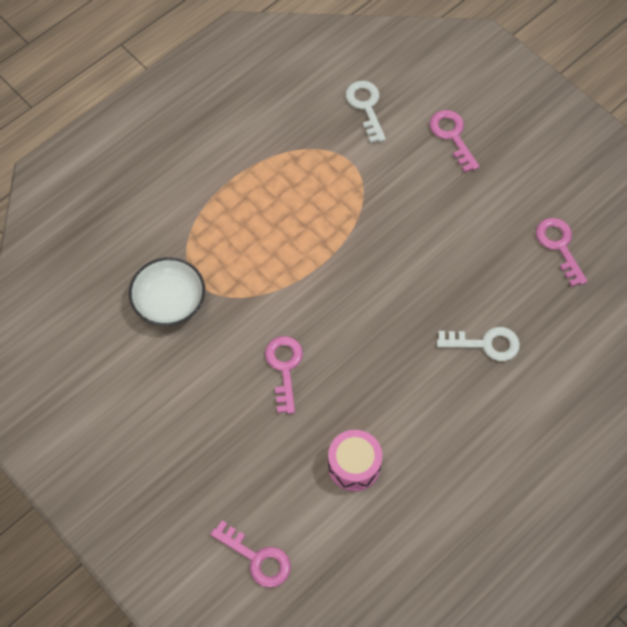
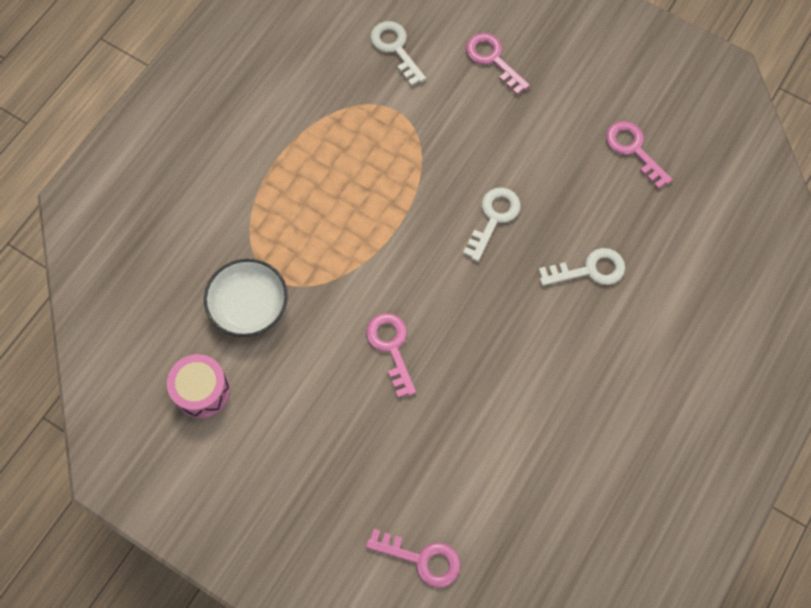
camera: 15 degrees left, 5 degrees up
pink drum [328,430,382,491] -> pink drum moved to [167,354,230,418]
none -> white key [463,188,521,262]

